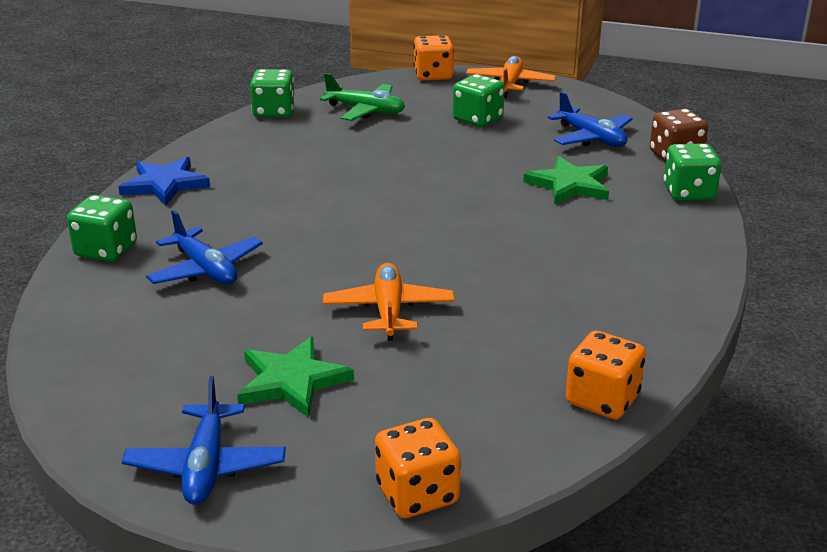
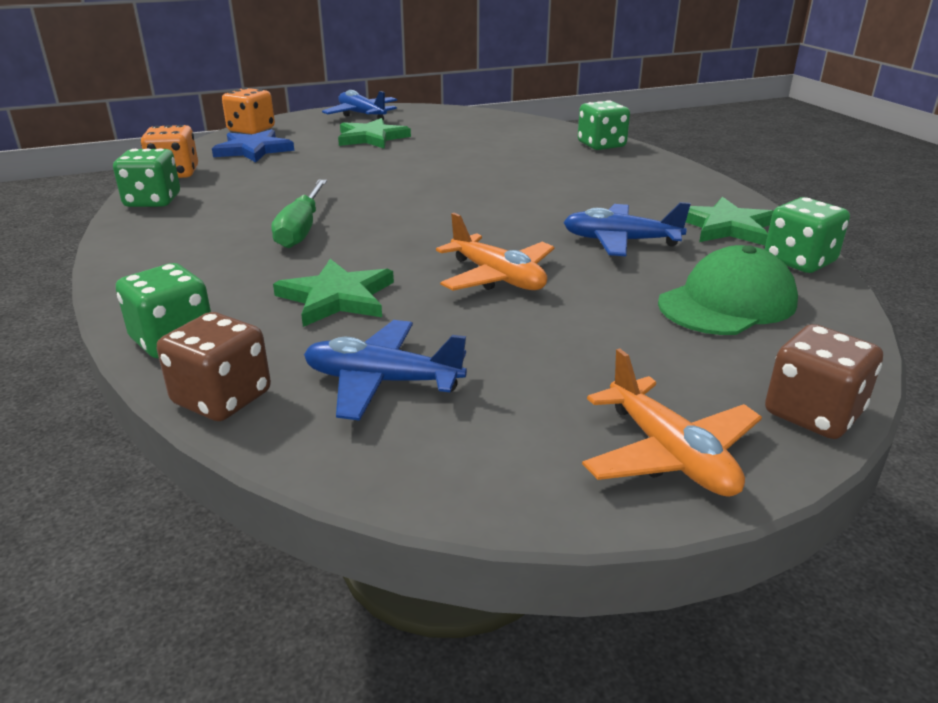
camera: 140 degrees right, 0 degrees up
blue star [118,157,210,205] -> blue star moved to [212,129,294,162]
blue plane [146,210,263,285] -> blue plane moved to [563,202,691,256]
green plane [320,73,405,121] -> green cap [658,245,798,335]
orange plane [323,263,455,341] -> orange plane moved to [436,213,555,291]
orange dice [414,35,454,81] -> brown dice [765,324,883,439]
green dice [453,74,505,127] -> green dice moved to [113,148,180,207]
none -> green screwdriver [271,180,327,248]
none -> green star [686,197,774,245]

